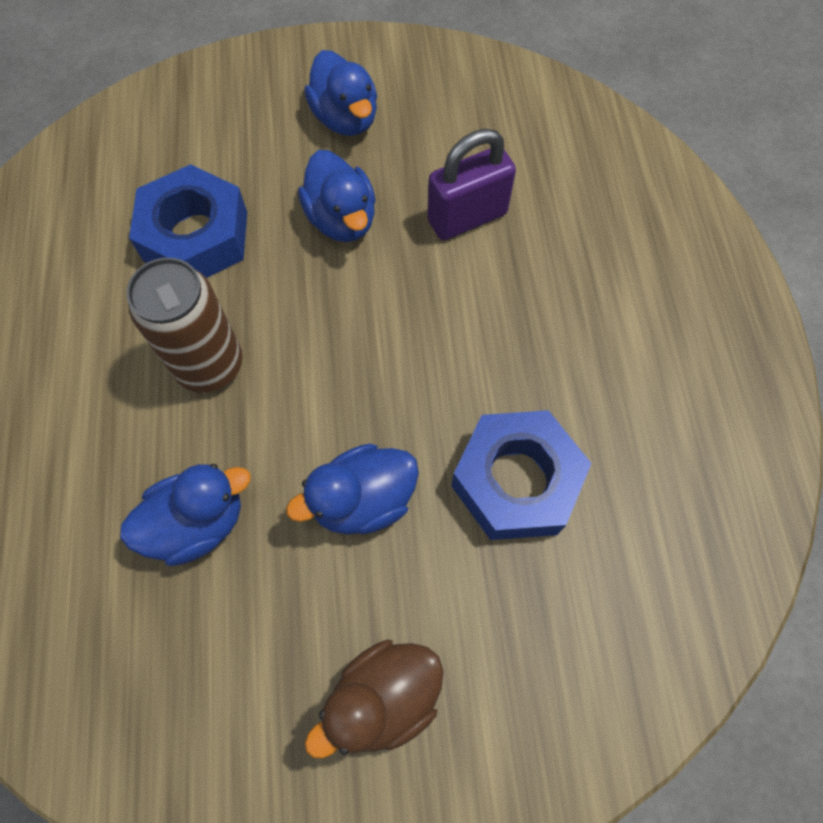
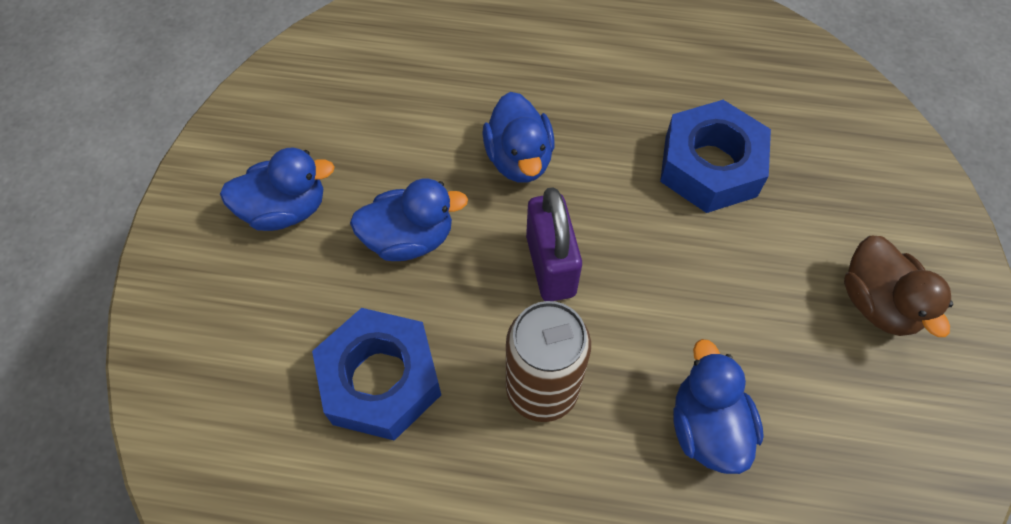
camera: 75 degrees left, 5 degrees down
blue duck [286,444,419,534] -> blue duck moved to [482,92,555,183]
purple padlock [427,129,516,240] -> purple padlock moved to [526,187,582,301]

